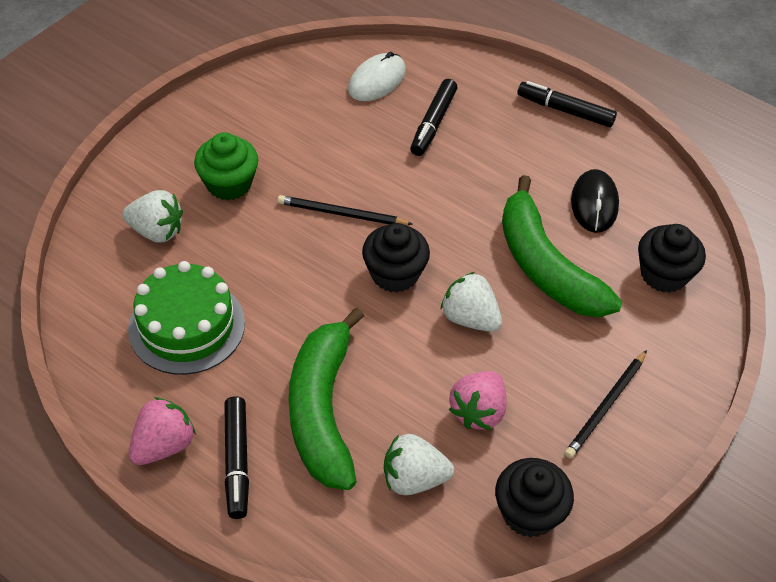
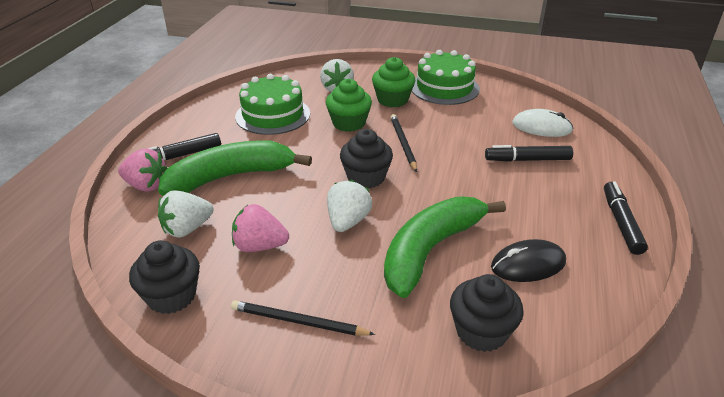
camera: 70 degrees right, 15 degrees down
pink strawberry [129,397,196,465] -> pink strawberry moved to [118,148,167,192]
white strawberry [384,434,454,495] -> white strawberry turned 105 degrees counterclockwise [158,190,214,238]
none -> green cupcake [325,79,372,132]
none -> green cake [412,50,480,105]

